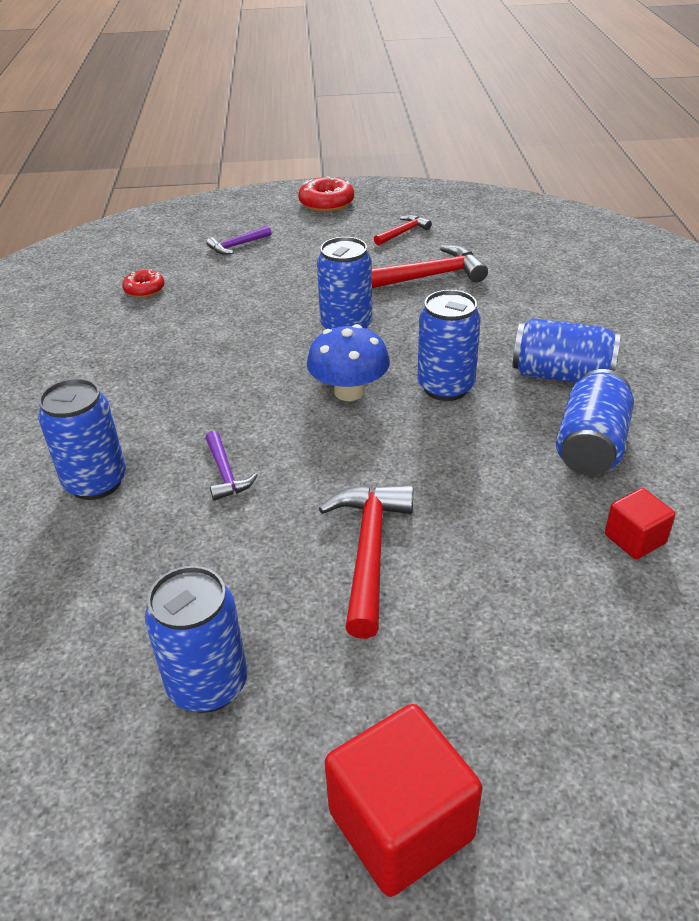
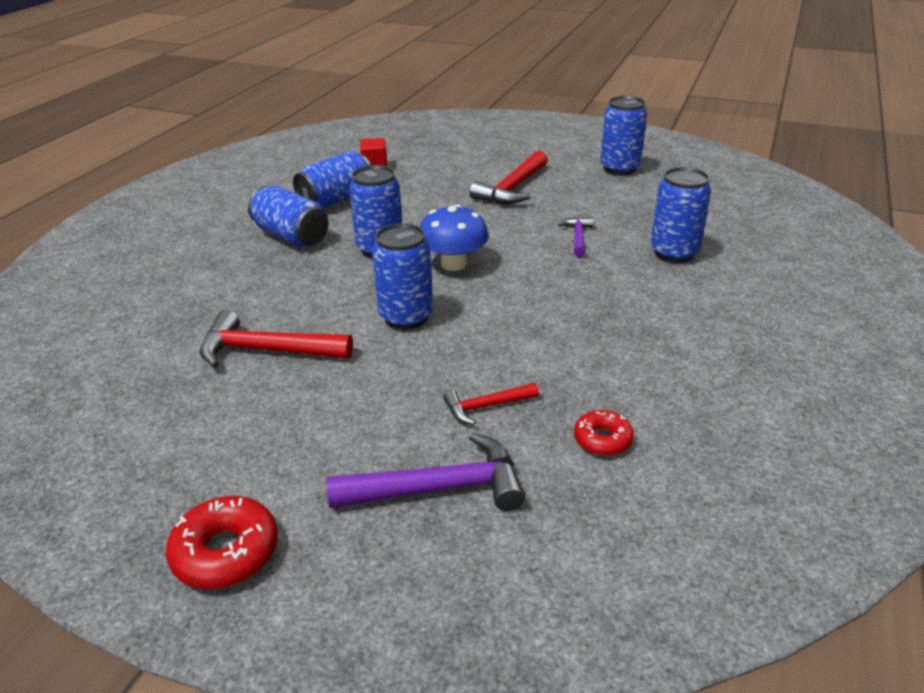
camera: 155 degrees left, 5 degrees down
purple hammer [206,226,272,255] -> purple hammer [326,433,525,511], size x1.79
red cube [325,704,482,897] -> none
red hammer [374,215,432,246] -> red hammer moved to [443,383,539,425]

